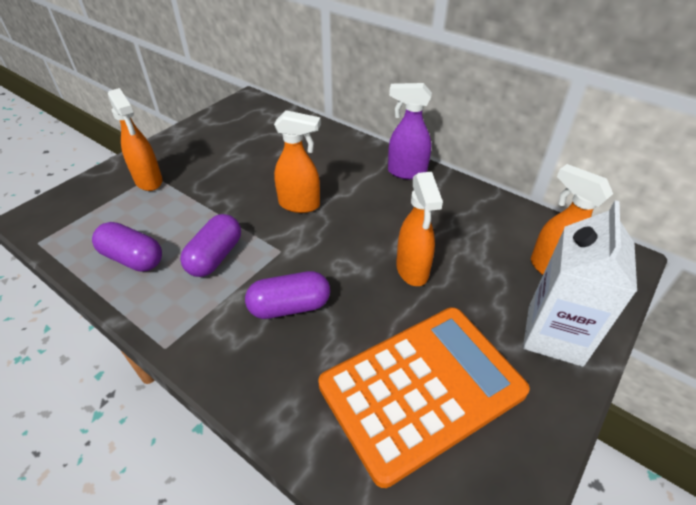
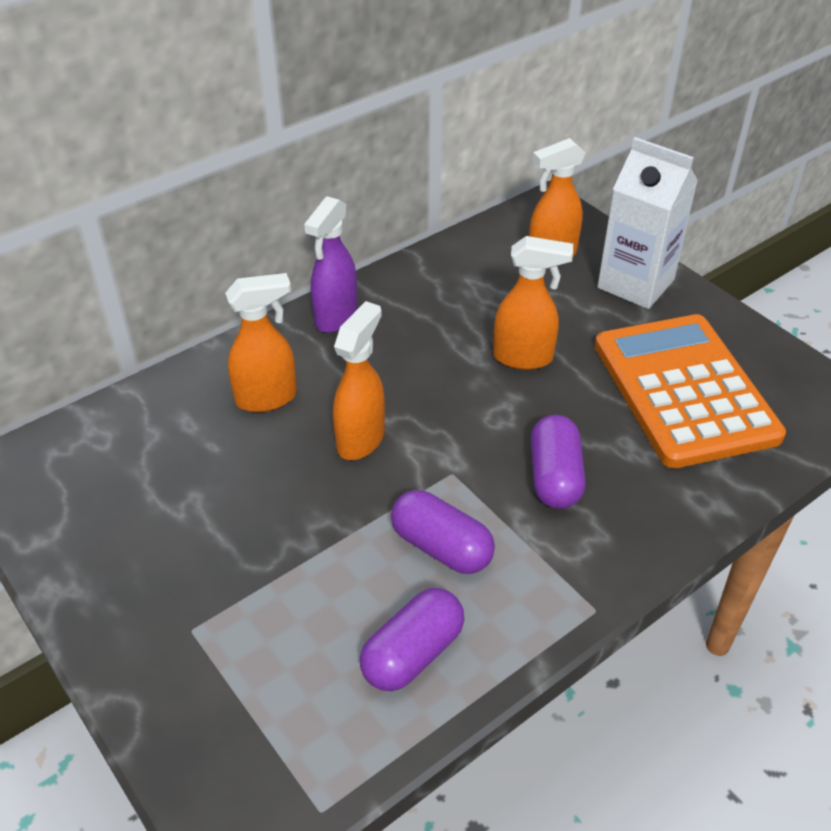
camera: 75 degrees left, 0 degrees up
orange spray bottle [108,88,163,191] -> orange spray bottle moved to [225,273,297,412]

